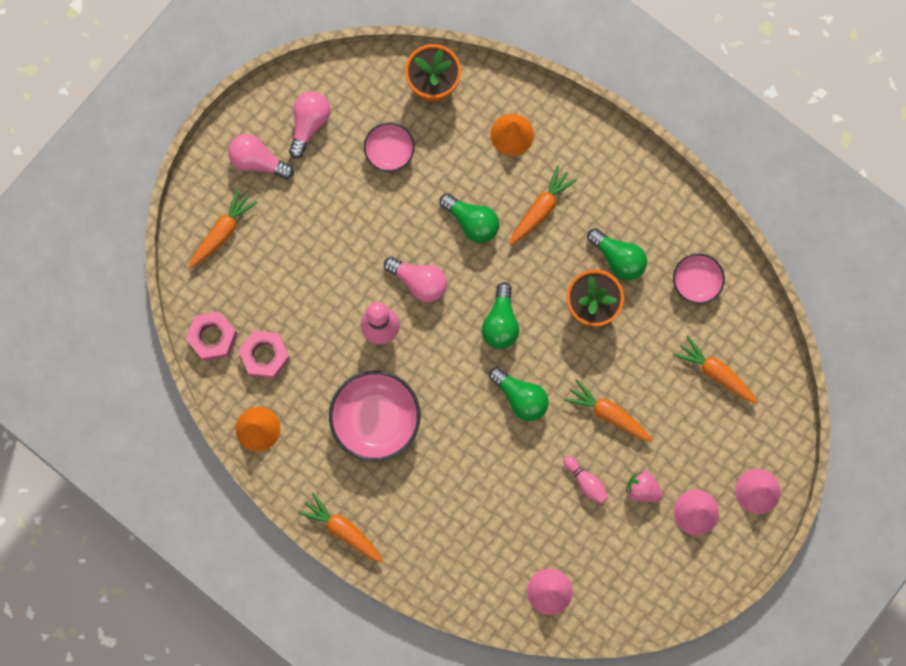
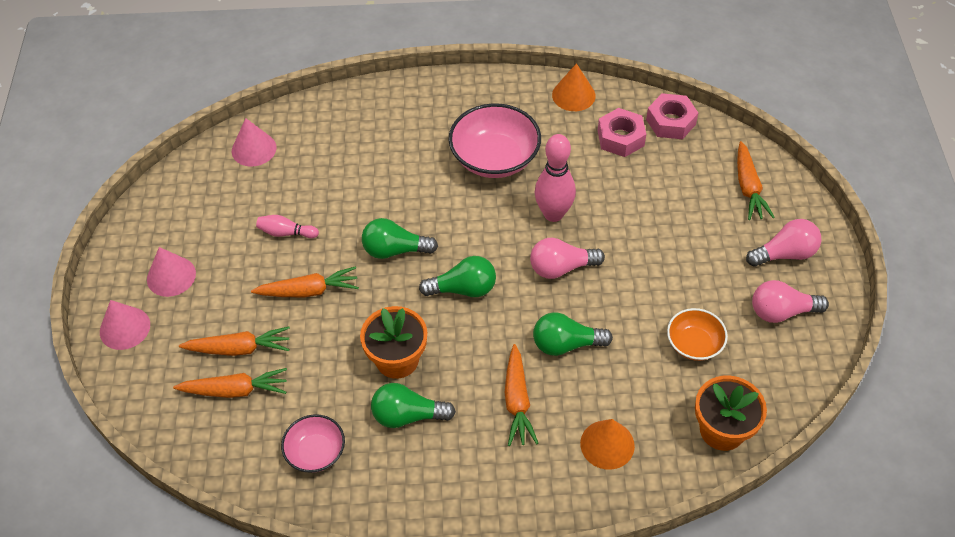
camera: 140 degrees right, 25 degrees down
pink light bulb [289,91,330,159] -> pink light bulb turned 105 degrees clockwise [752,280,829,323]
orange carrot [298,493,383,563] -> orange carrot moved to [179,326,290,356]
pink bowl [364,122,415,172] -> orange bowl [667,308,728,361]
green light bulb [482,282,519,349] -> green light bulb turned 120 degrees clockwise [419,256,496,297]
pink strawberry [626,470,663,502] -> none

